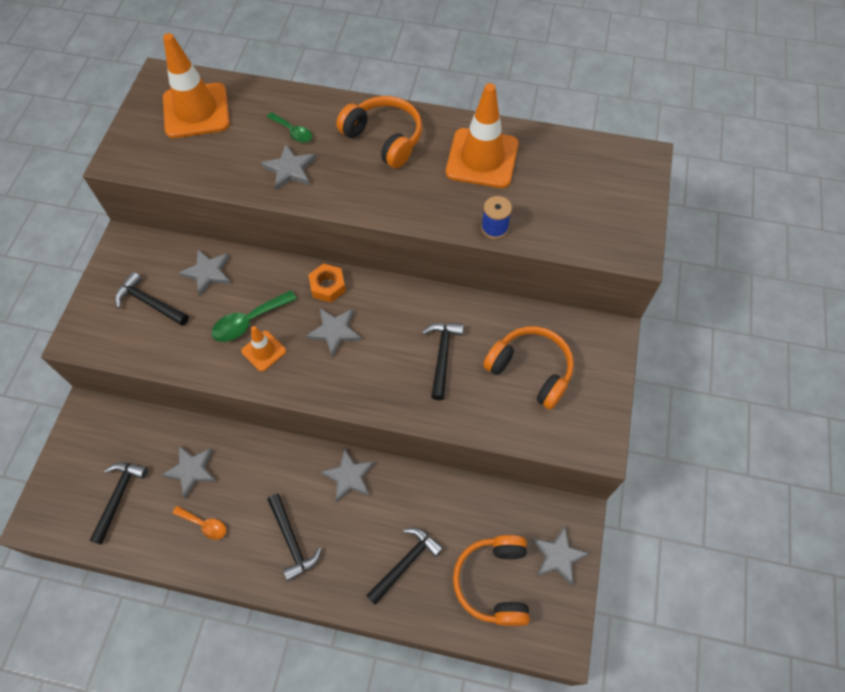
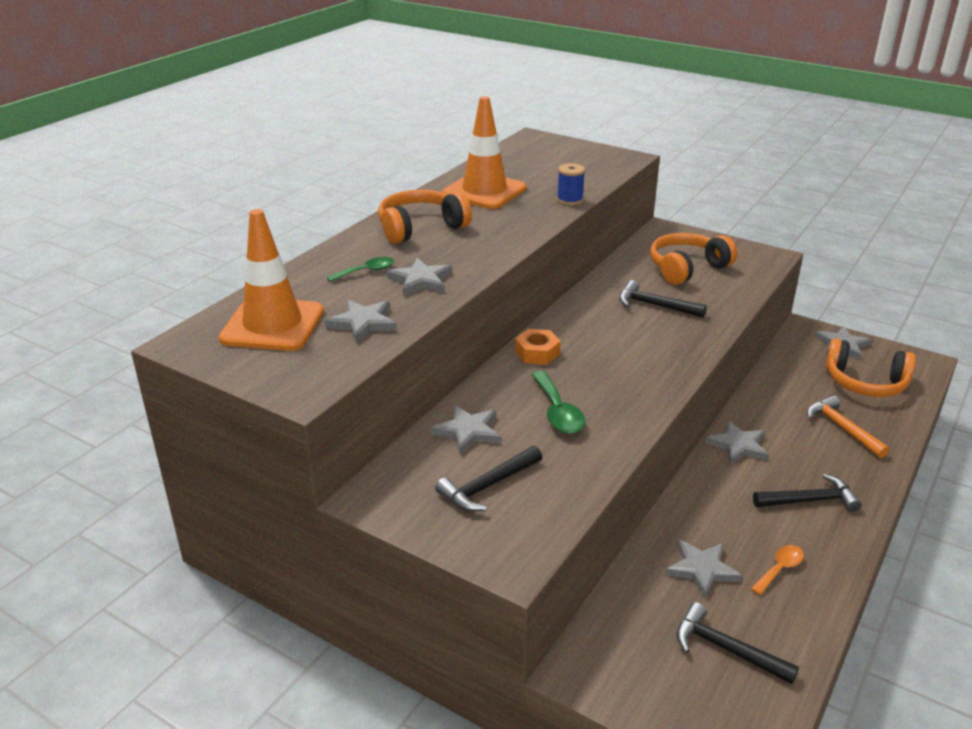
camera: 70 degrees left, 30 degrees down
orange traffic cone [241,326,286,371] -> none
grey star [306,308,362,358] -> grey star moved to [325,300,397,343]
black hammer [366,527,443,605] -> orange hammer [807,395,890,458]

